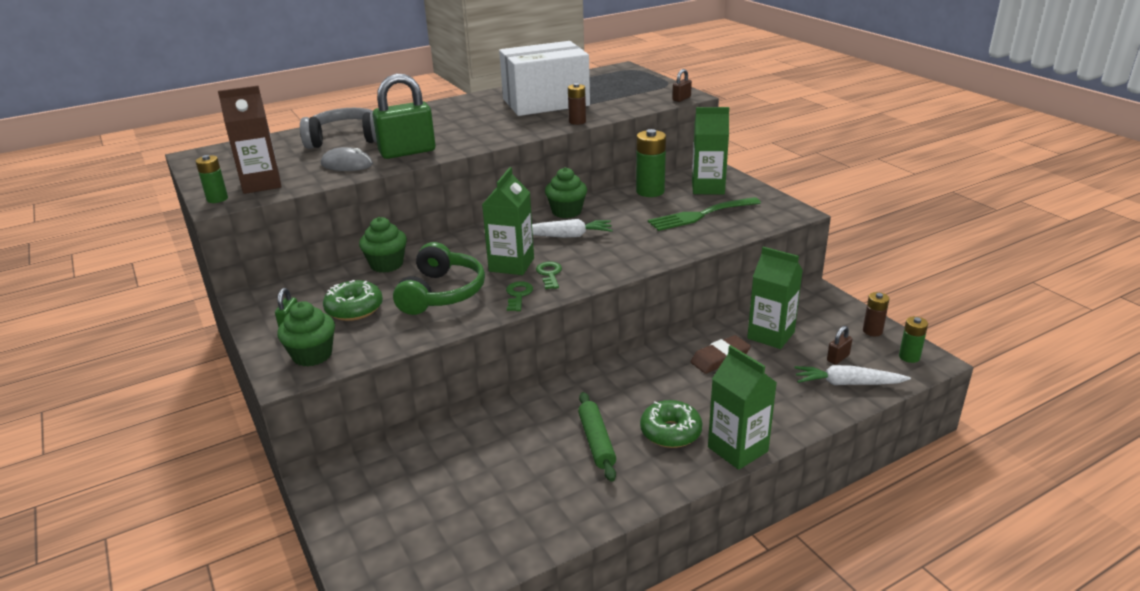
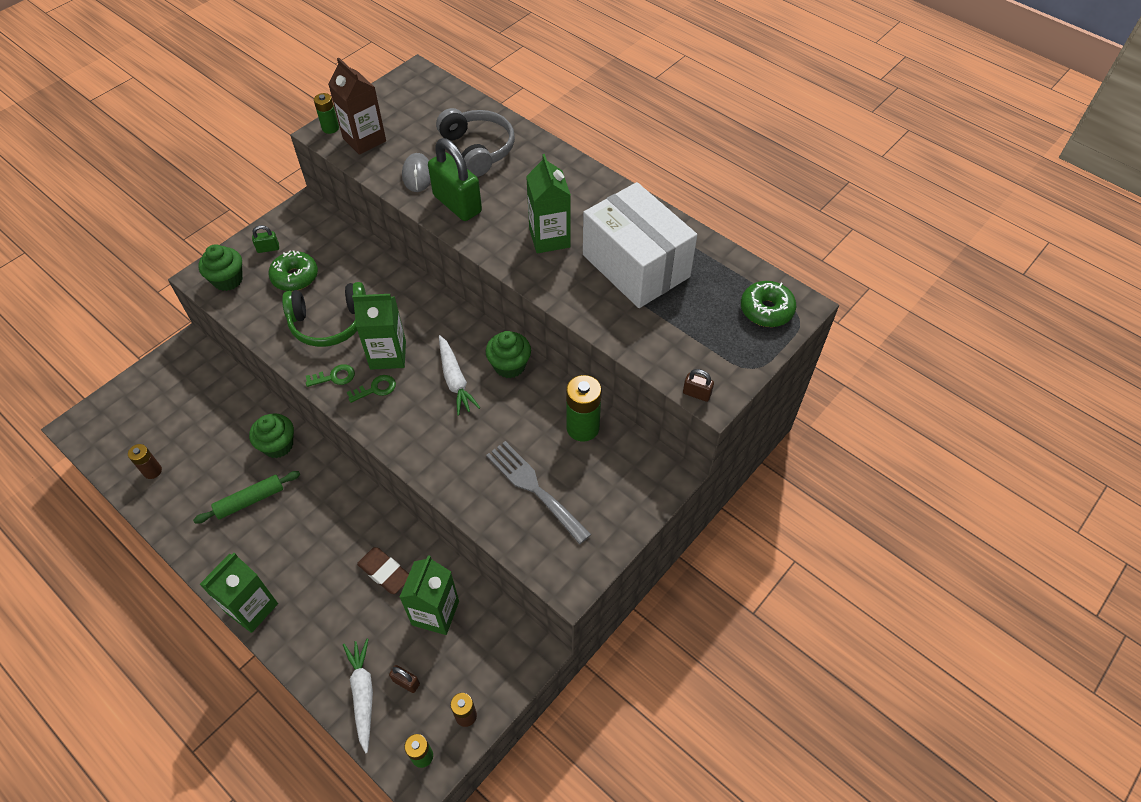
camera: 70 degrees right, 25 degrees up
green cupcake [359,217,407,273] -> green cupcake moved to [249,413,294,458]
brown battery [568,83,586,125] -> brown battery moved to [128,444,162,479]
green donut [640,400,702,448] -> green donut moved to [741,281,796,327]
green fork [648,197,761,231] -> grey fork [486,441,591,544]
green carton [692,107,729,194] -> green carton moved to [526,154,571,253]

